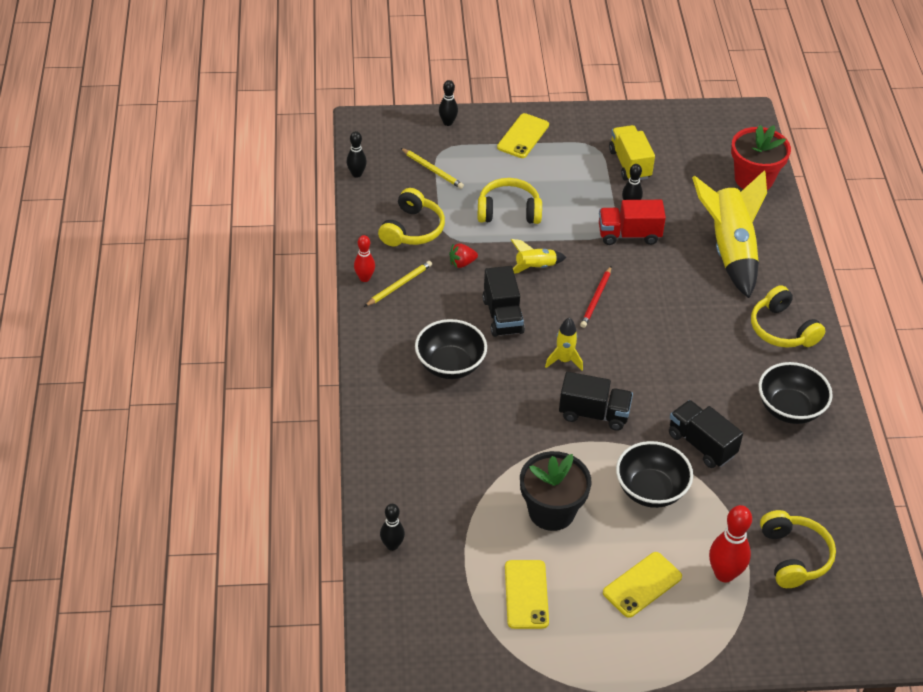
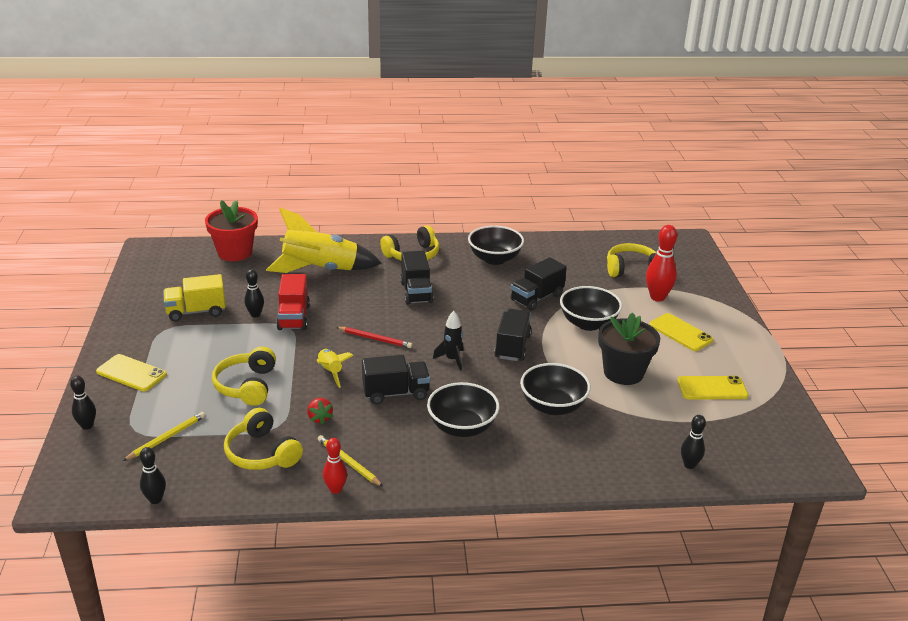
camera: 90 degrees left, 15 degrees down
yellow headphones [378,188,445,246] -> yellow headphones turned 150 degrees counterclockwise [224,408,303,470]
yellow rocket [545,317,583,370] -> black rocket [433,311,464,371]
none -> black truck [400,251,434,305]
none -> black bowl [520,363,591,415]

